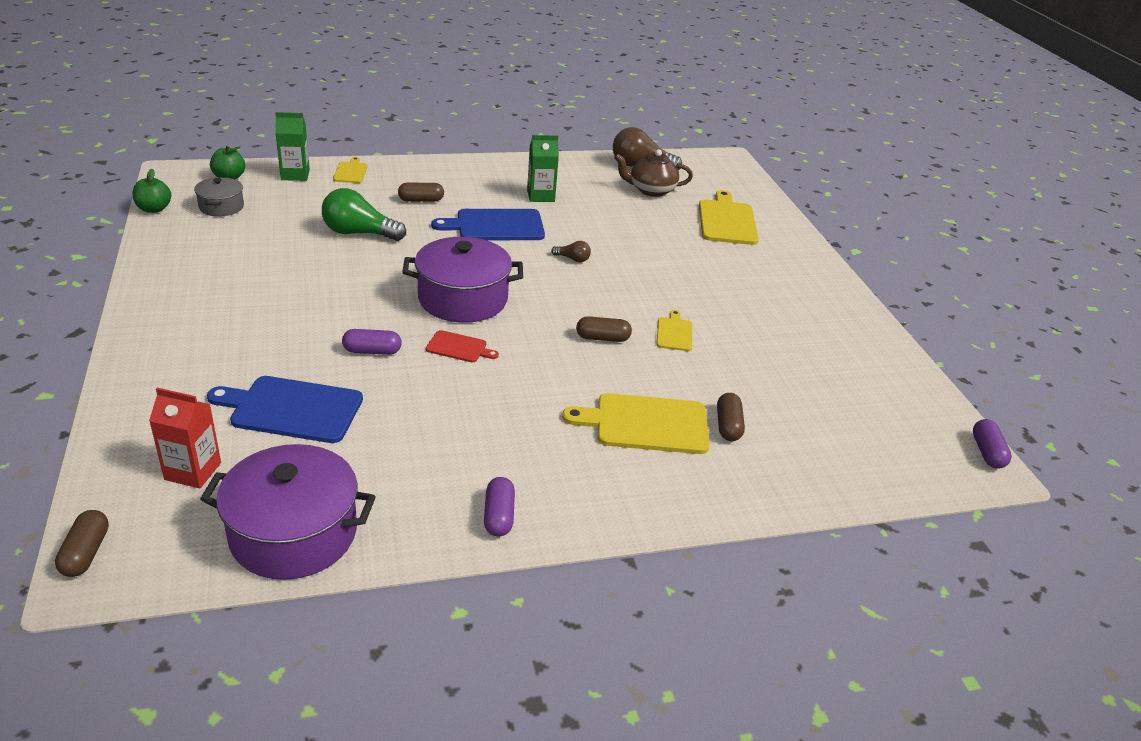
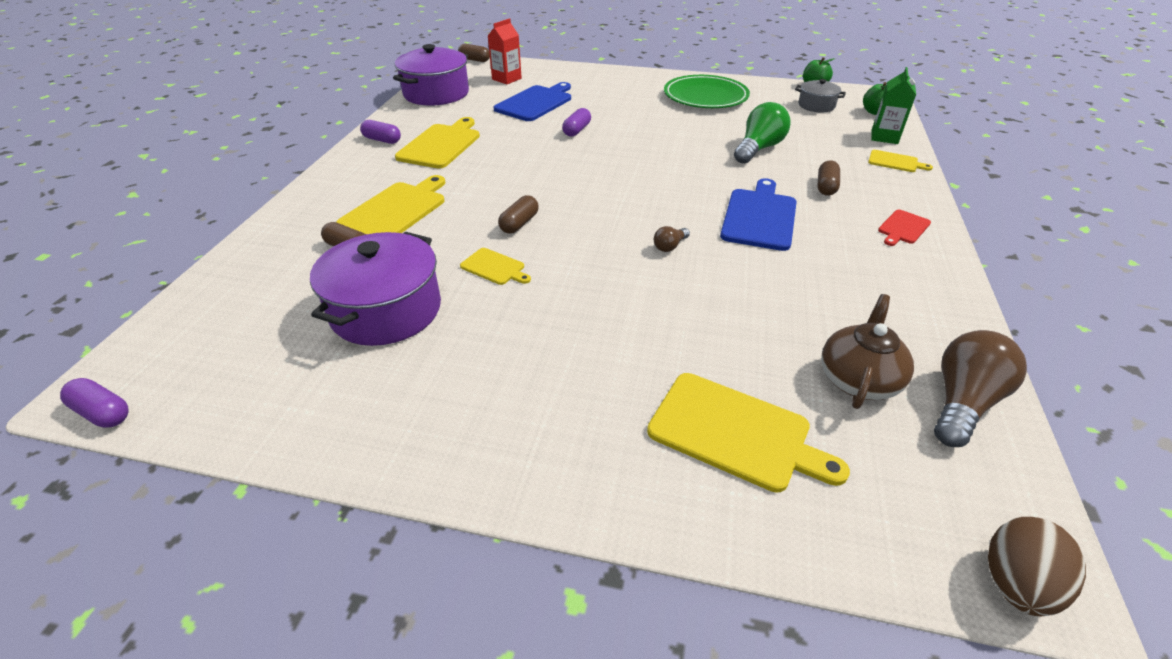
camera: 120 degrees right, 5 degrees up
purple pot [402,237,523,323] -> purple pot moved to [310,232,441,346]
red cutting board [426,330,499,362] -> red cutting board moved to [878,210,931,246]
green carton [527,135,559,202] -> none
none -> yellow cutting board [395,117,480,169]
none -> green plate [664,75,750,108]
none -> brown egg [988,517,1086,616]

